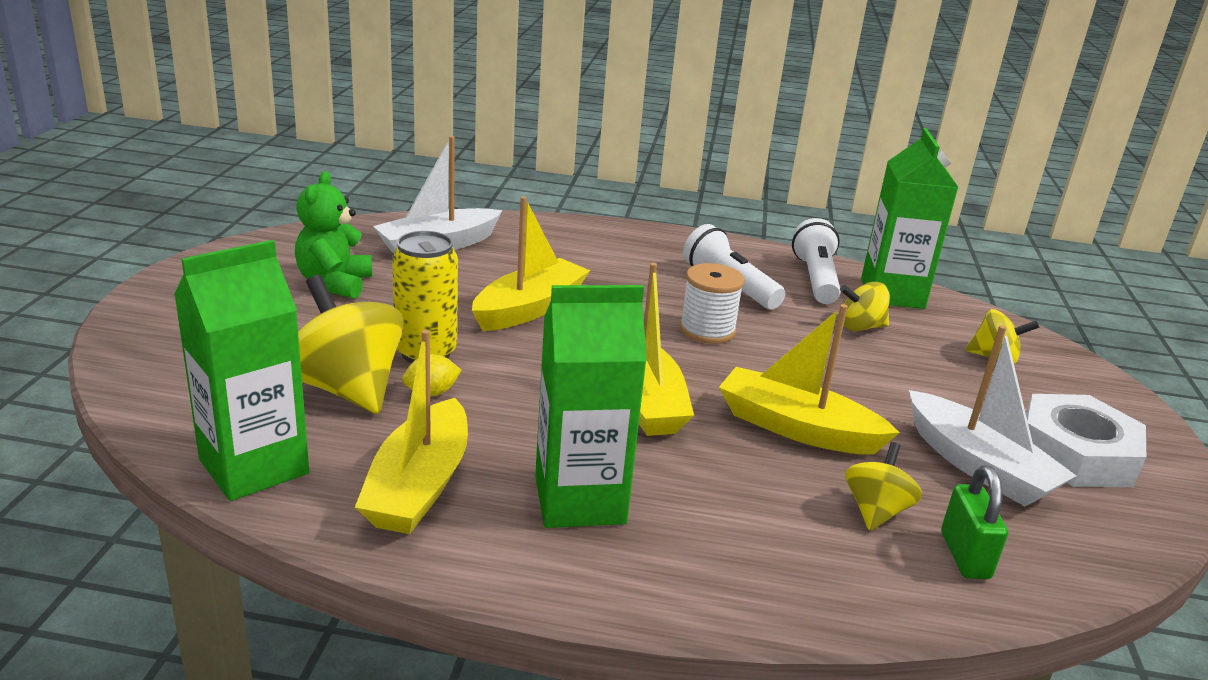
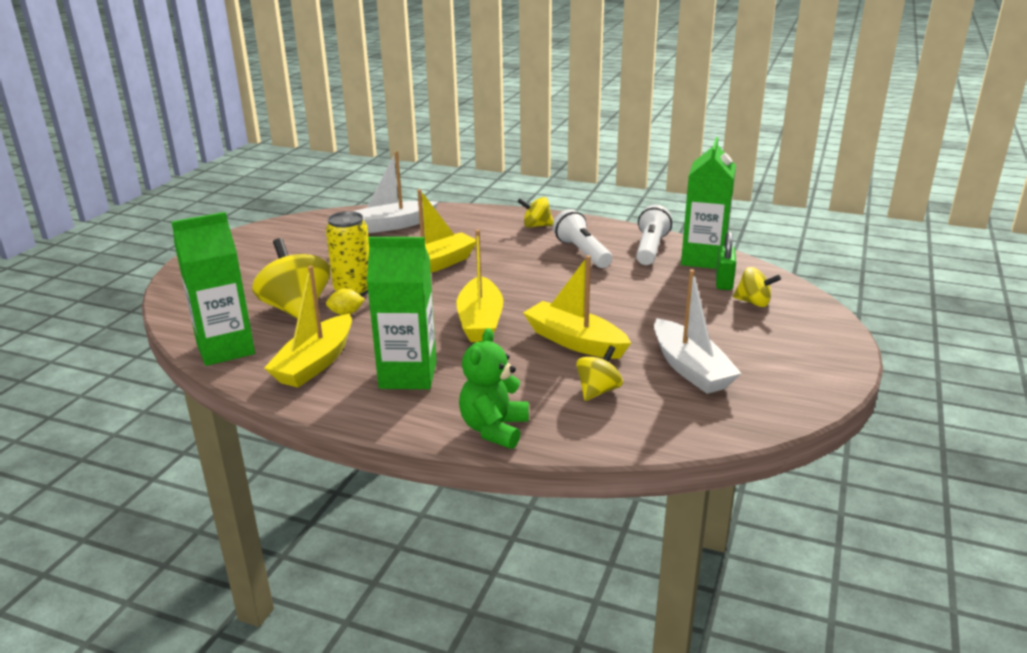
camera: 15 degrees right, 0 degrees up
green teddy bear [295,171,372,299] -> green teddy bear moved to [459,328,529,449]
white spool [679,263,745,344] -> none
yellow spinning top [840,282,890,331] -> yellow spinning top moved to [518,197,554,228]
green padlock [941,465,1008,579] -> green padlock moved to [716,232,736,290]
white nut [1026,394,1146,487] -> none

